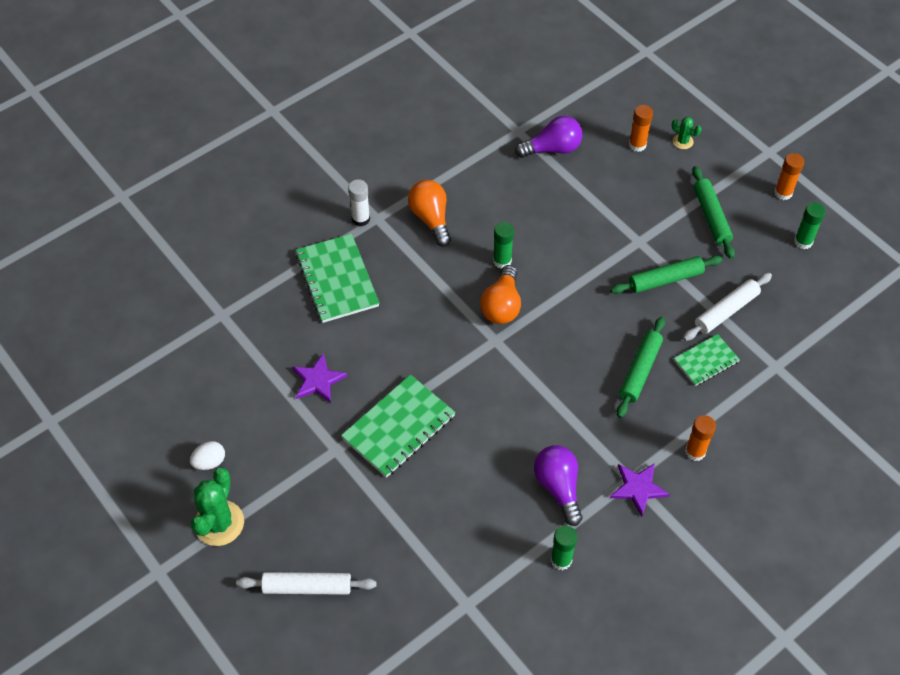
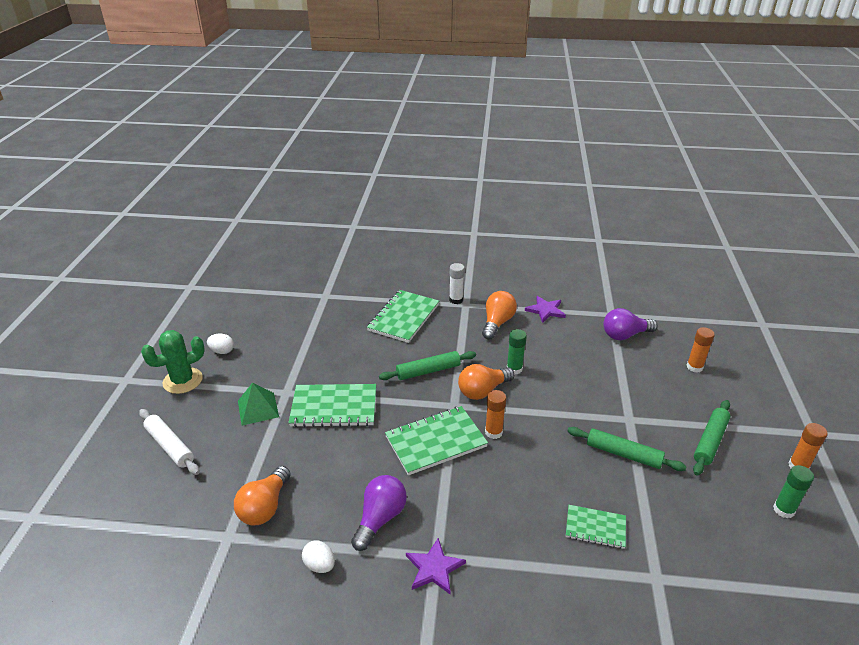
camera: 45 degrees right, 20 degrees down
purple star [292,353,348,403] -> purple star moved to [525,296,566,323]
purple light bulb [515,116,583,158] -> purple light bulb turned 135 degrees clockwise [603,308,658,340]
green glue stick [551,525,577,570] -> white egg [302,541,335,573]
green rolling pin [617,317,665,418] -> green rolling pin moved to [379,351,476,380]
green cactus [672,117,702,149] -> none
white rolling pin [683,273,772,341] -> none
orange glue stick [685,415,716,461] -> orange glue stick moved to [485,390,506,439]
none -> orange light bulb [234,466,291,525]
none -> green pyramid [238,383,279,426]
none -> green notebook [385,406,488,475]

